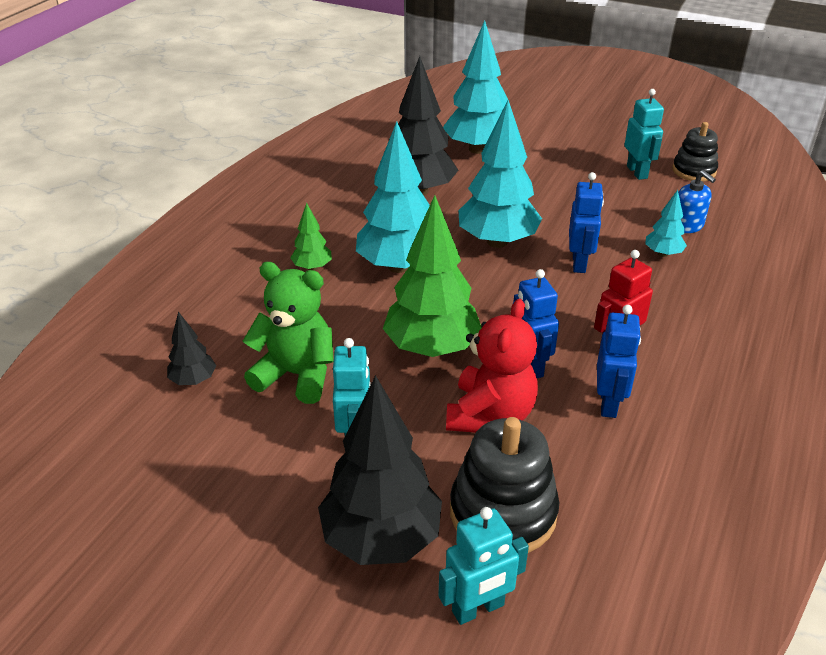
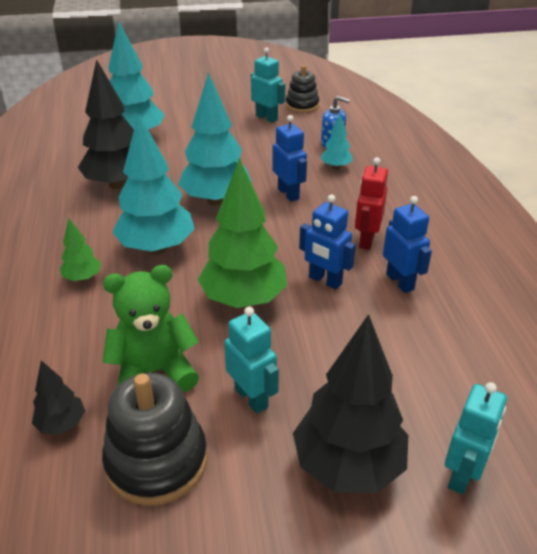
camera: 35 degrees left, 0 degrees up
red teddy bear [446,299,538,433] -> none
black stacking toy [450,417,559,553] -> black stacking toy moved to [102,373,207,506]

